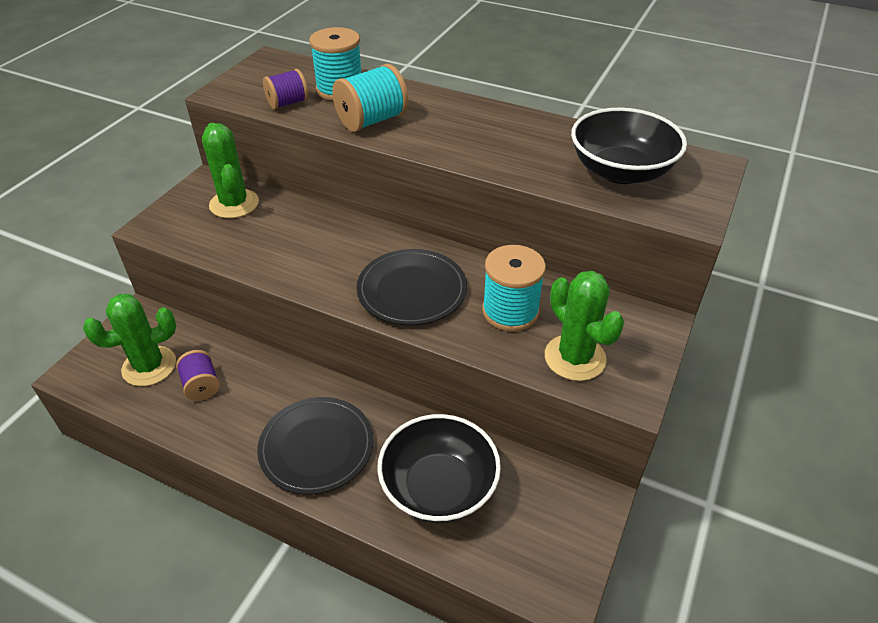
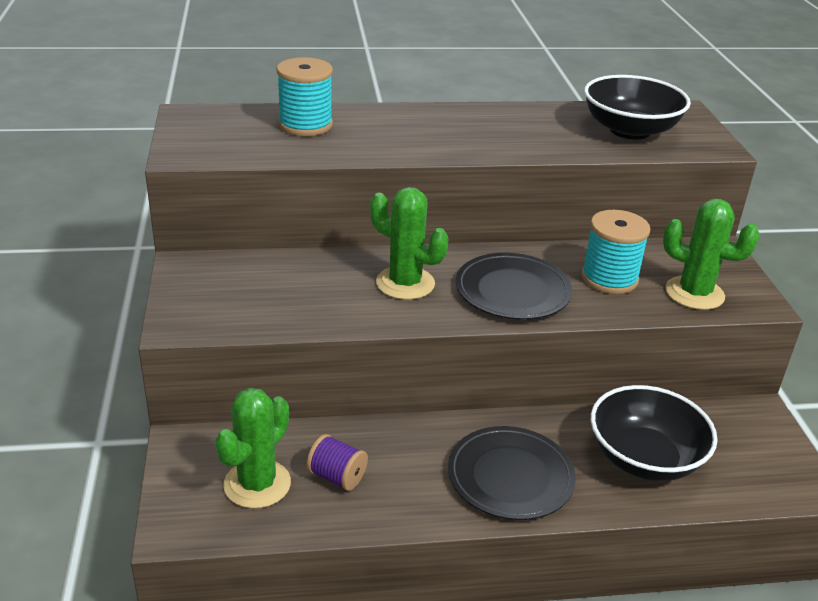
camera: 35 degrees left, 10 degrees down
green cactus [202,123,259,218] -> green cactus moved to [370,187,448,300]
purple spool [263,69,308,109] -> none
turquoise spool [332,64,409,132] -> none

